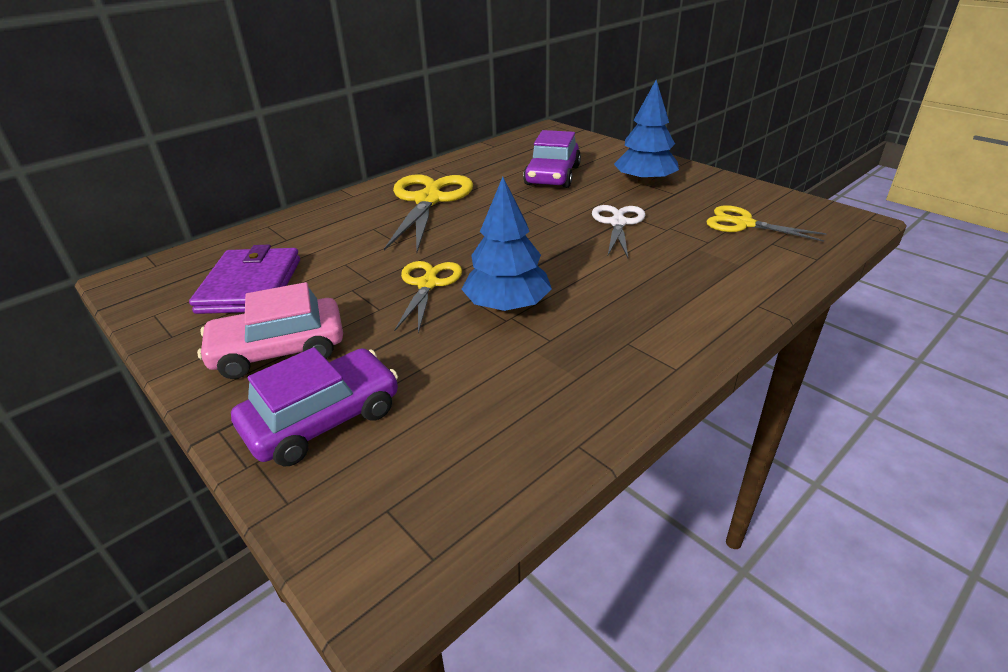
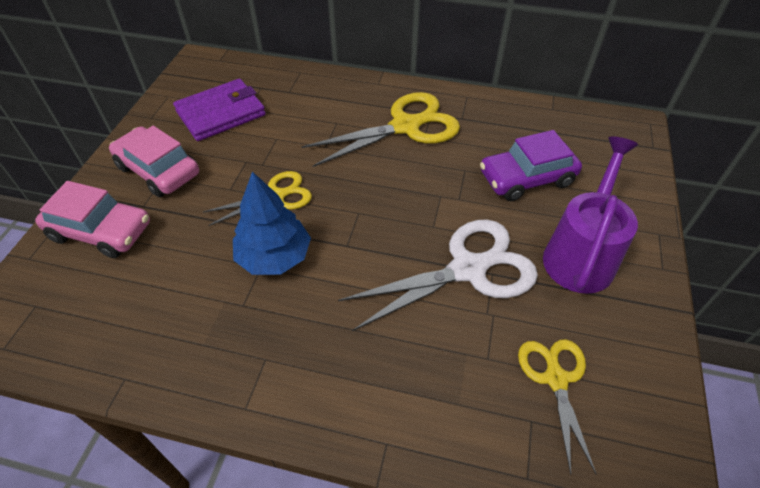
camera: 55 degrees right, 15 degrees up
purple car [231,347,398,466] -> pink car [35,181,150,258]
white scissors [592,205,646,258] -> white scissors [338,219,538,331], size x1.67
blue tree [614,80,679,185] -> purple watering can [543,137,638,294]

